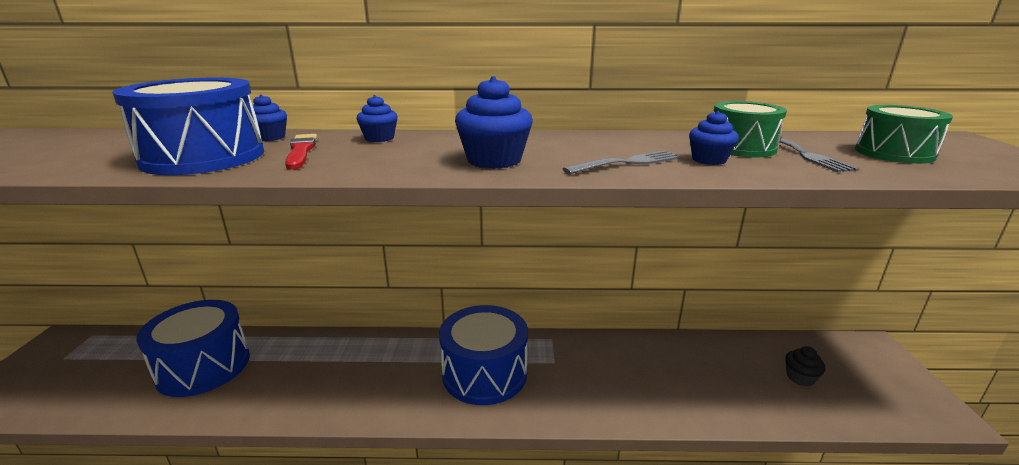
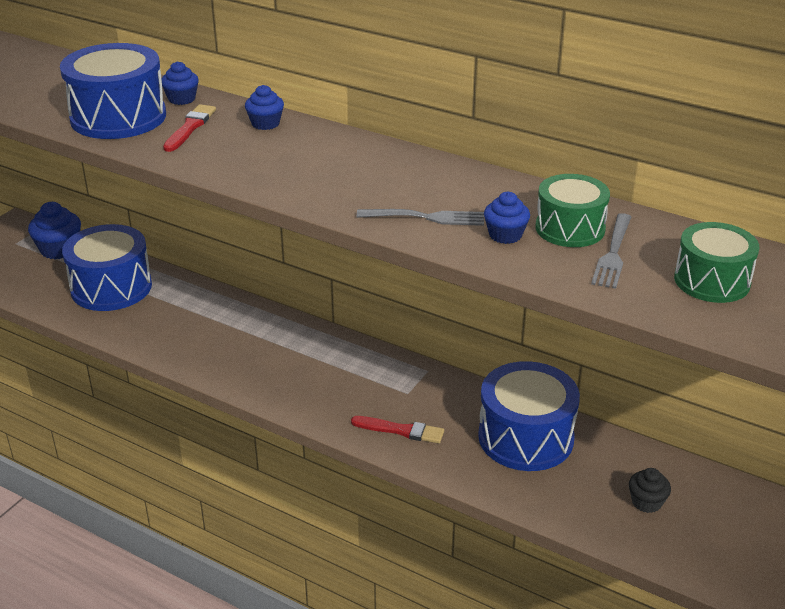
camera: 30 degrees right, 10 degrees up
blue drum [439,305,528,405] -> blue drum moved to [478,361,580,471]
blue cupcake [455,76,533,169] -> blue cupcake moved to [28,202,81,259]
none -> red brush [351,416,444,443]

